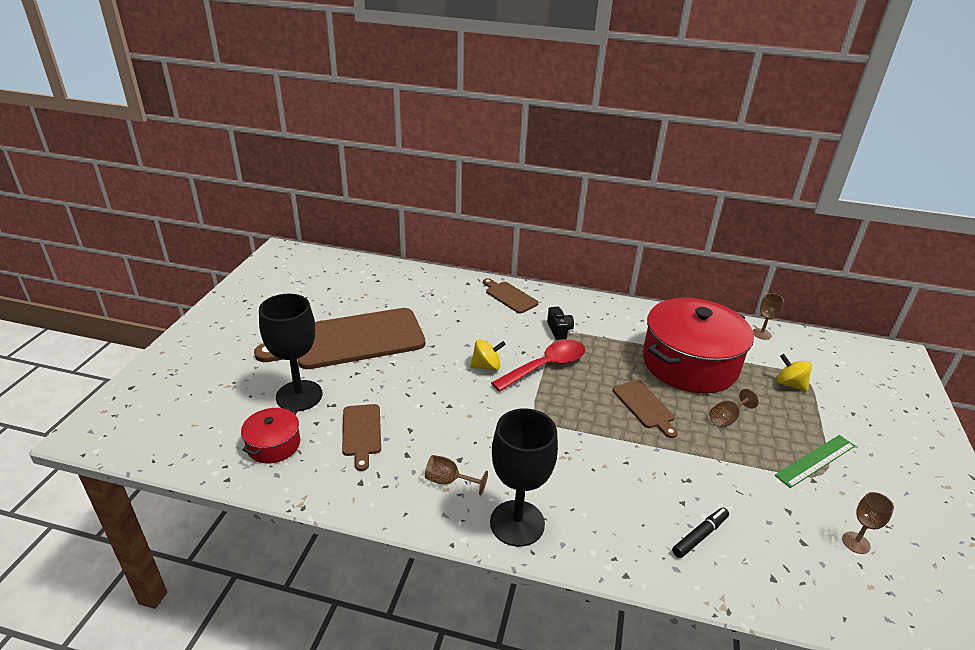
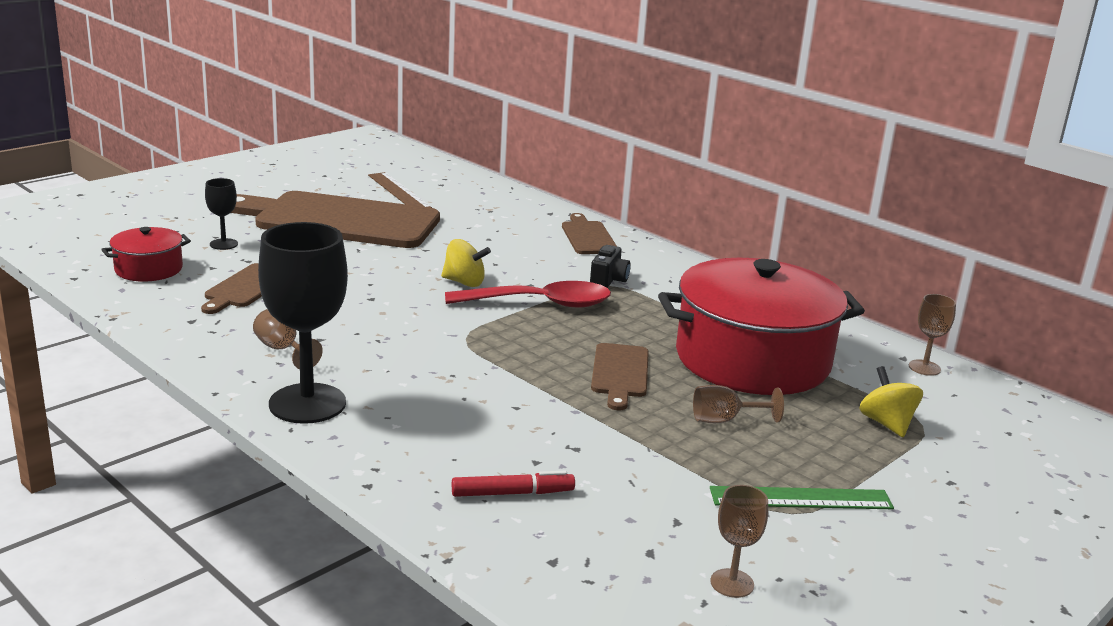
camera: 30 degrees right, 10 degrees down
black goblet [259,294,322,411] -> black goblet [205,178,238,250], size x0.47
black marker [672,508,729,558] -> red marker [452,471,575,497]
none -> brown ruler [368,172,432,208]

